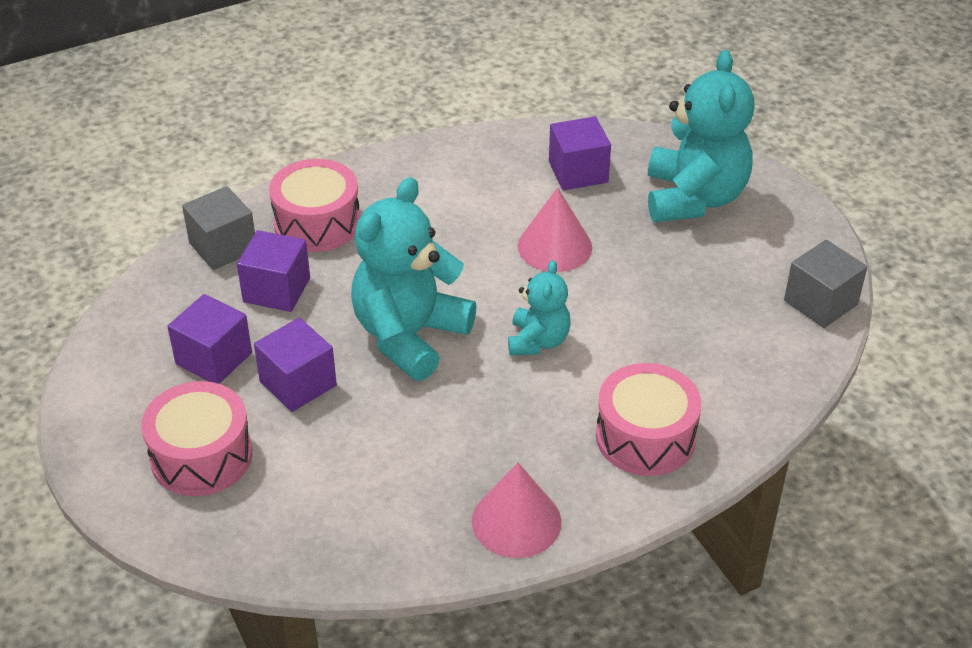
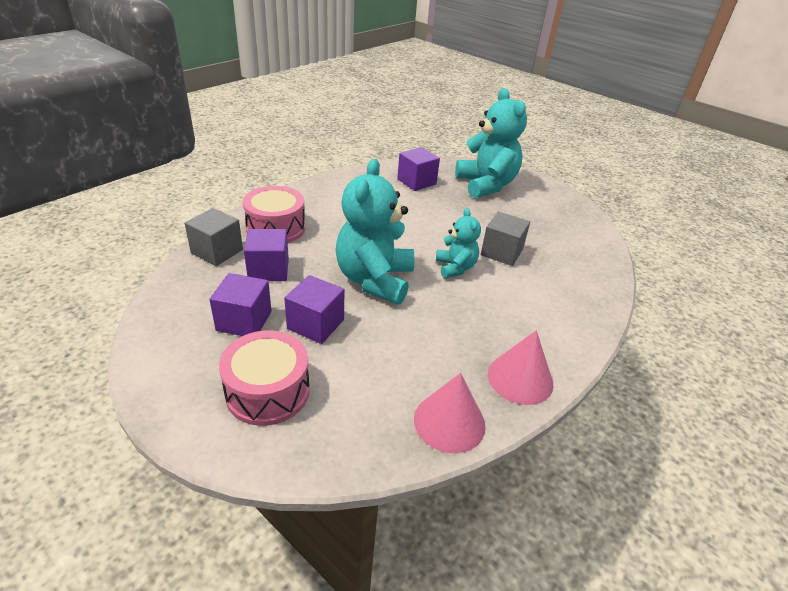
camera: 25 degrees left, 5 degrees down
pink cone [518,187,592,272] -> pink cone moved to [414,373,486,453]
pink drum [596,363,701,476] -> none
grey cube [784,240,867,328] -> grey cube moved to [481,211,530,266]

